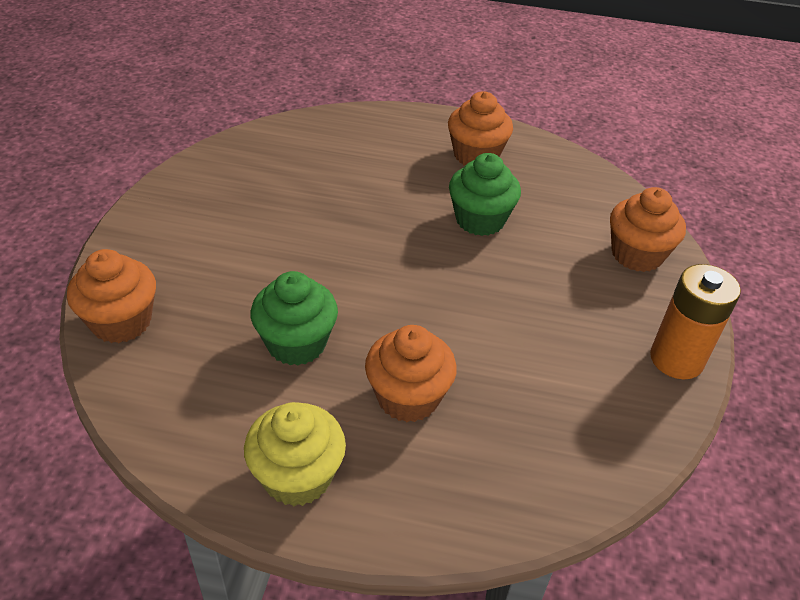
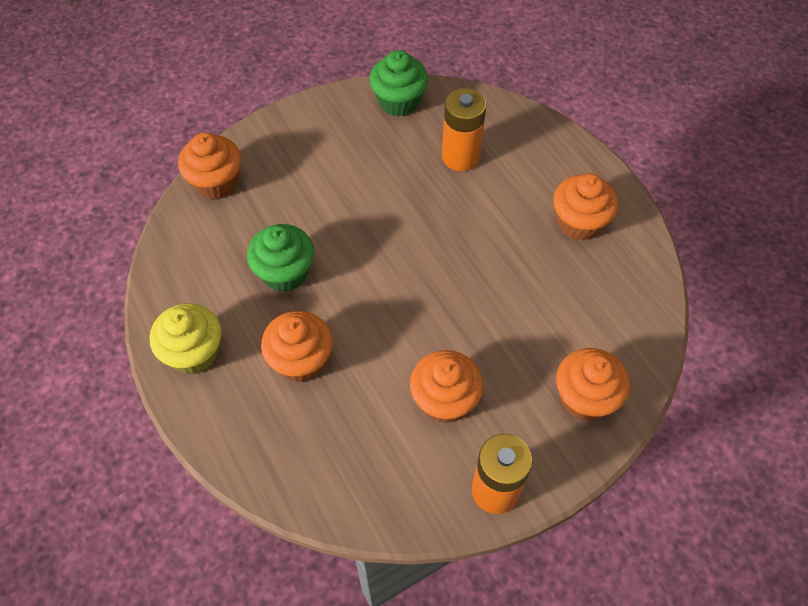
camera: 50 degrees right, 15 degrees up
green cupcake [449,153,521,236] -> green cupcake moved to [369,50,428,117]
none -> orange cupcake [410,350,483,423]
none -> orange battery [442,88,487,171]

